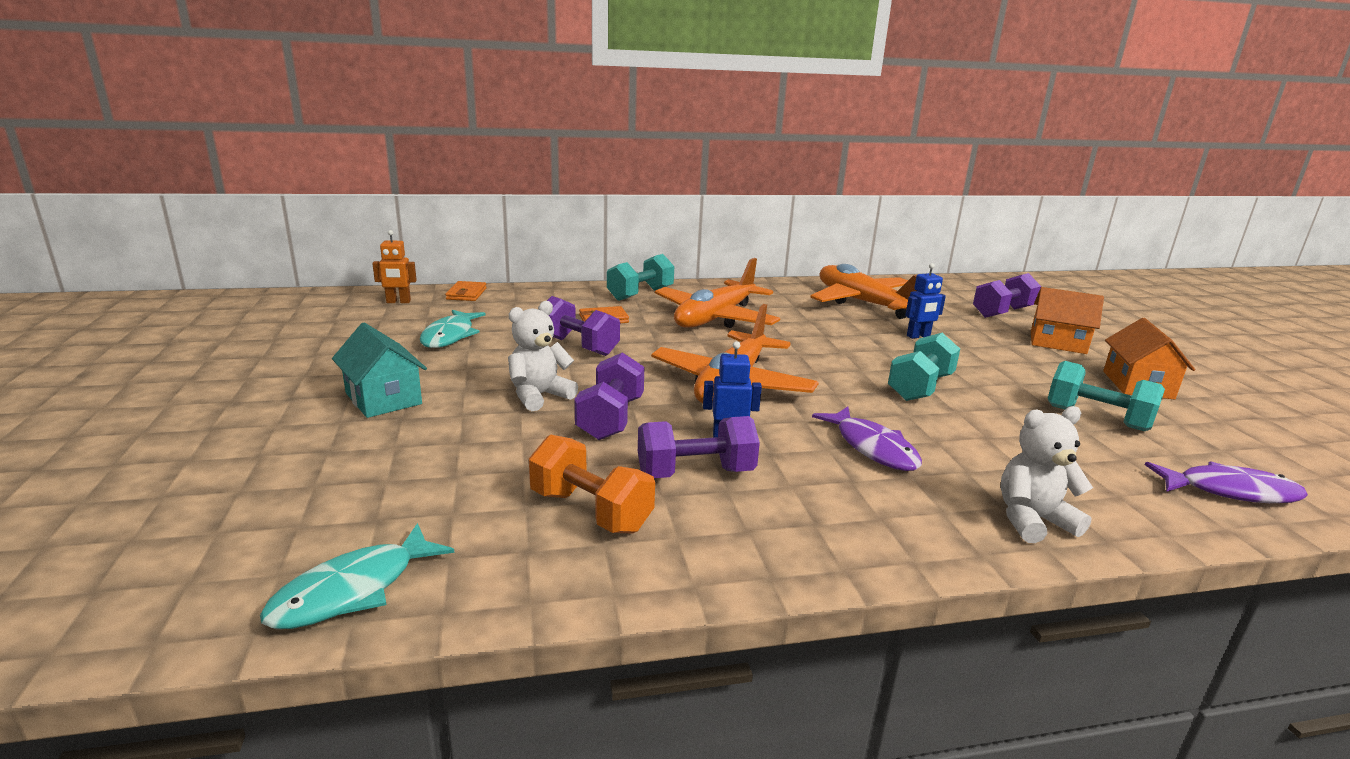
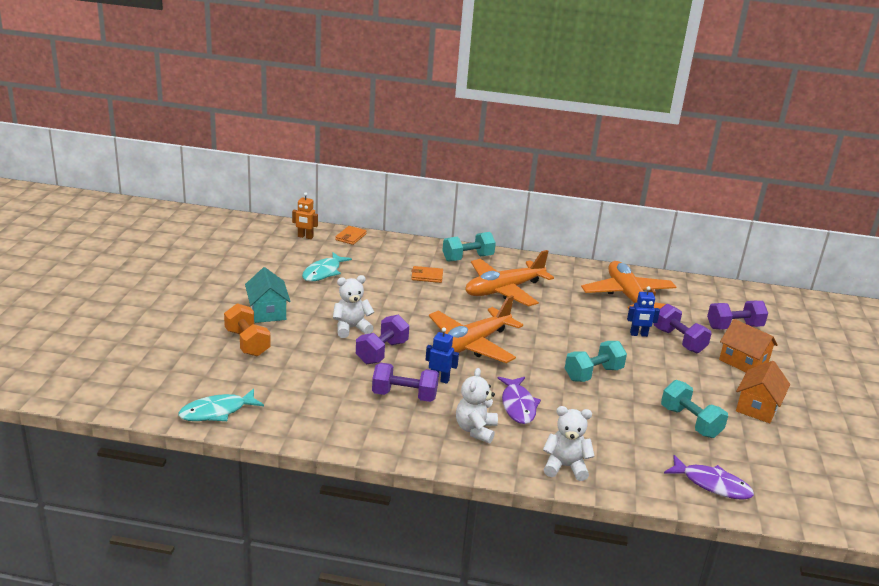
camera: 20 degrees right, 5 degrees up
orange dumbbell [529,434,655,533] -> orange dumbbell moved to [224,303,271,356]
purple dumbbell [547,296,620,356] -> purple dumbbell moved to [654,304,712,353]
none -> white teddy bear [456,368,498,443]

